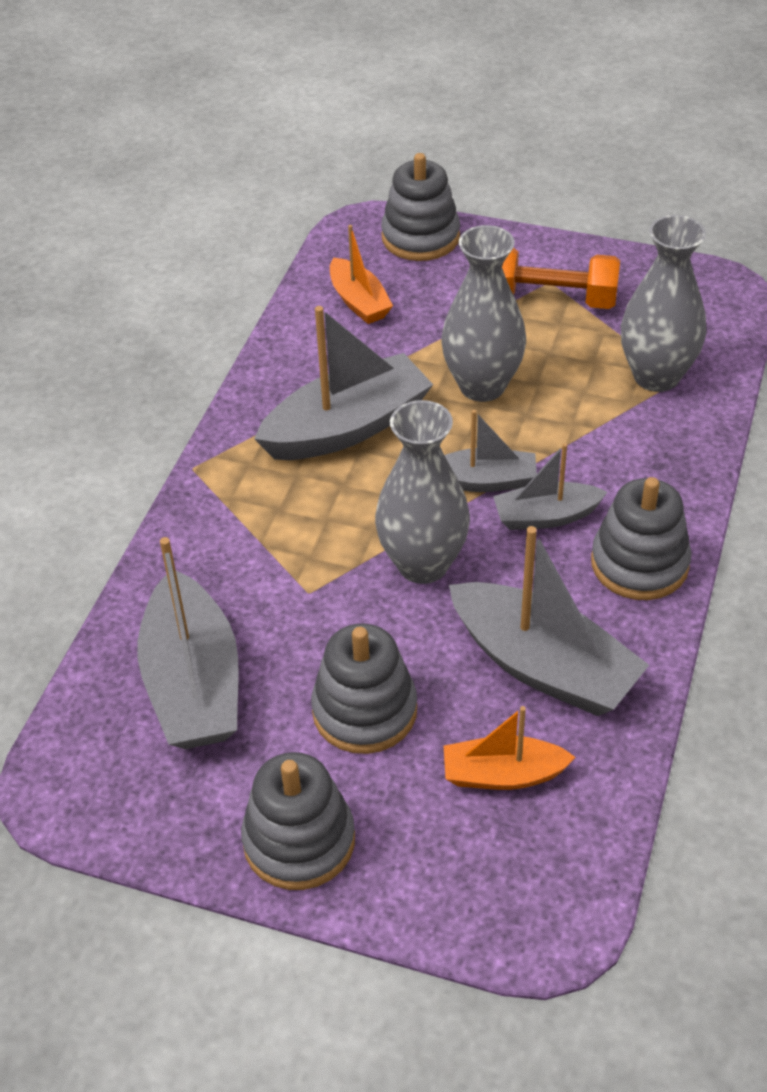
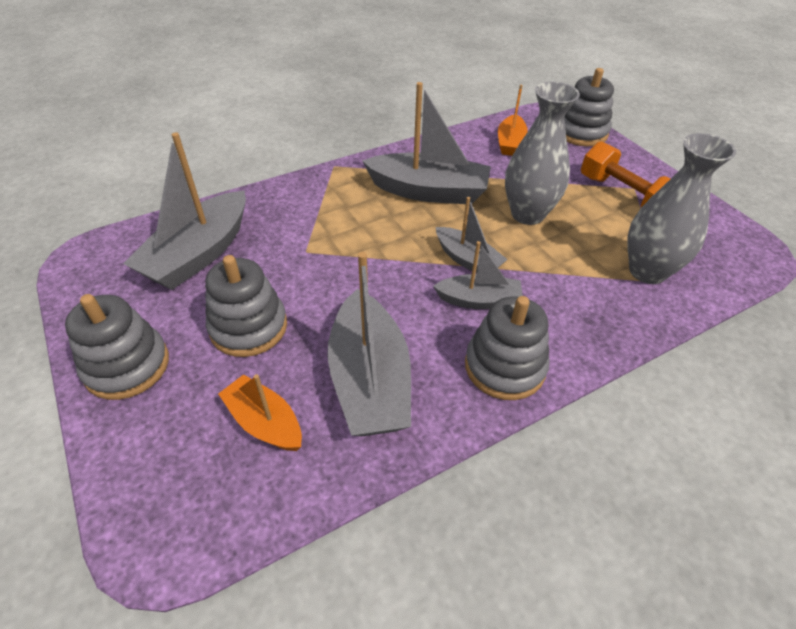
camera: 40 degrees right, 0 degrees up
grey vase [375,400,470,584] -> none
grey boat [493,443,607,530] -> grey boat turned 150 degrees clockwise [433,241,523,309]

